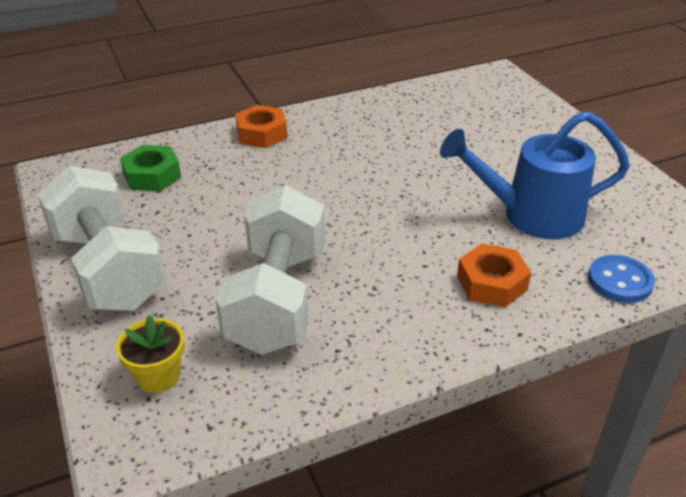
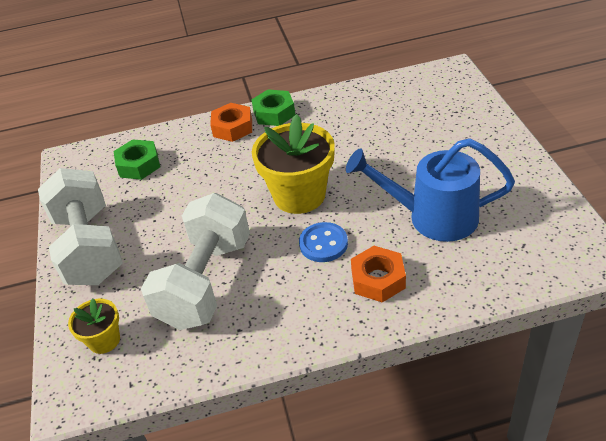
camera: 15 degrees right, 5 degrees up
blue button [588,255,655,303] -> blue button moved to [299,222,348,262]
none -> green nut [251,89,295,126]
none -> yellow flower pot [252,114,335,214]

